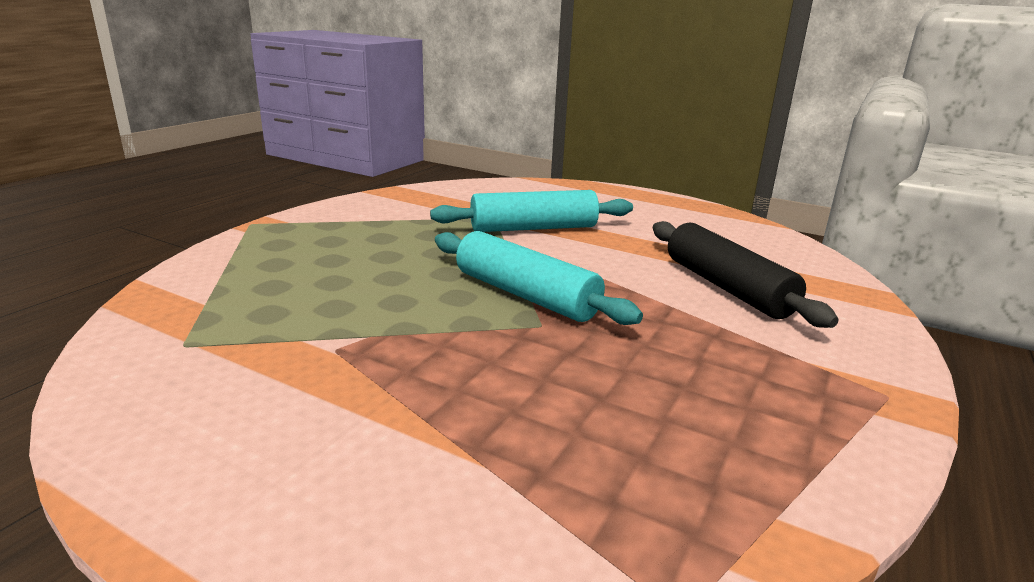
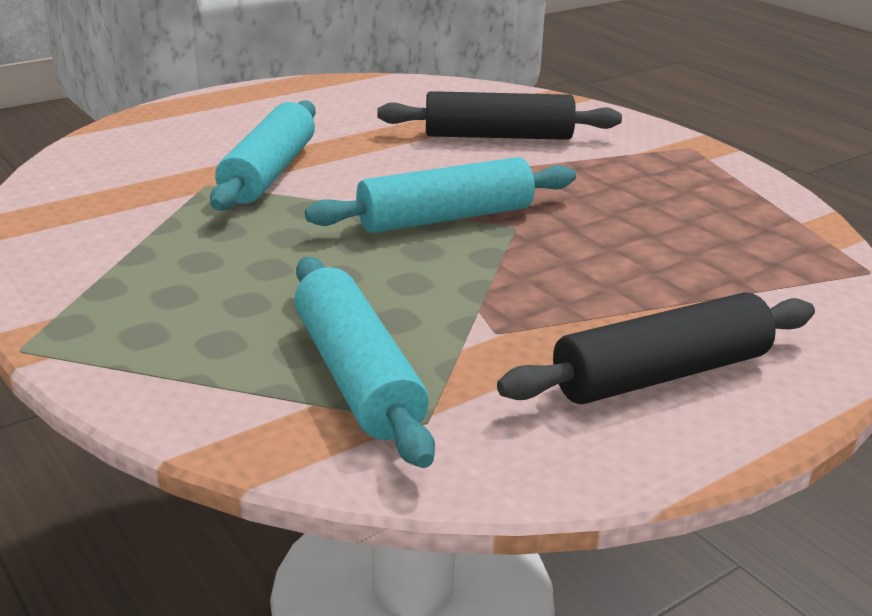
camera: 65 degrees left, 5 degrees up
none -> turquoise rolling pin [294,257,435,468]
none -> black rolling pin [497,292,815,404]

